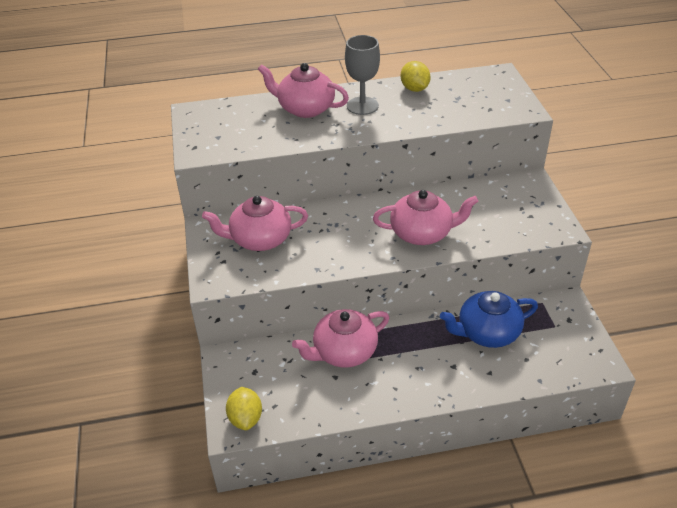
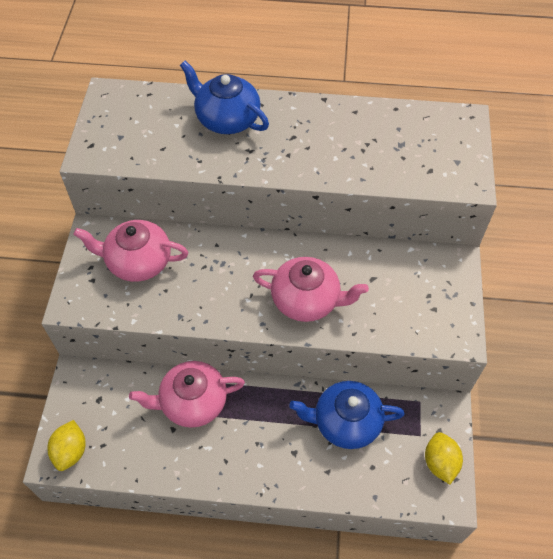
camera: 15 degrees right, 15 degrees up
pink teapot [258,63,349,118] -> blue teapot [180,61,269,134]
grey goblet [345,35,380,115] -> none
yellow lemon [401,61,431,92] -> yellow lemon moved to [425,432,463,484]

